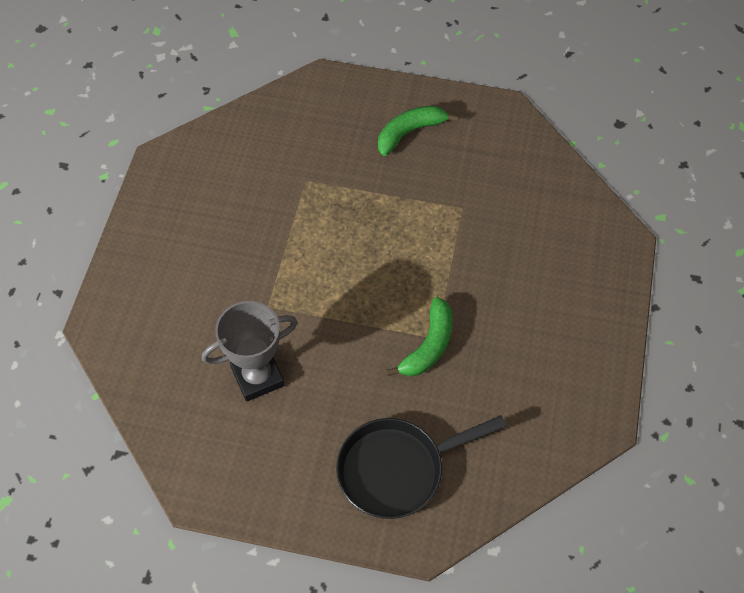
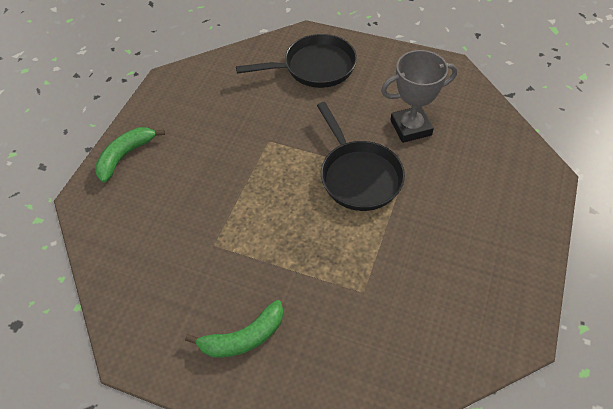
camera: 170 degrees left, 5 degrees down
green banana [386,297,453,376] -> green banana moved to [95,127,165,183]
none -> black pan [317,102,405,211]

